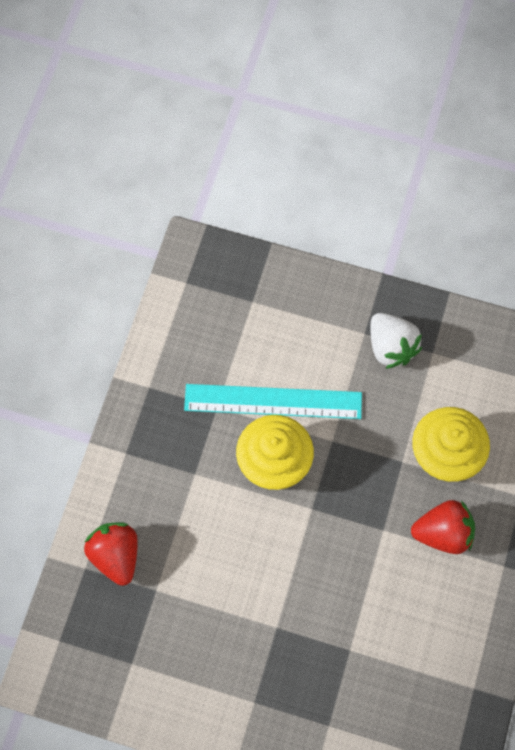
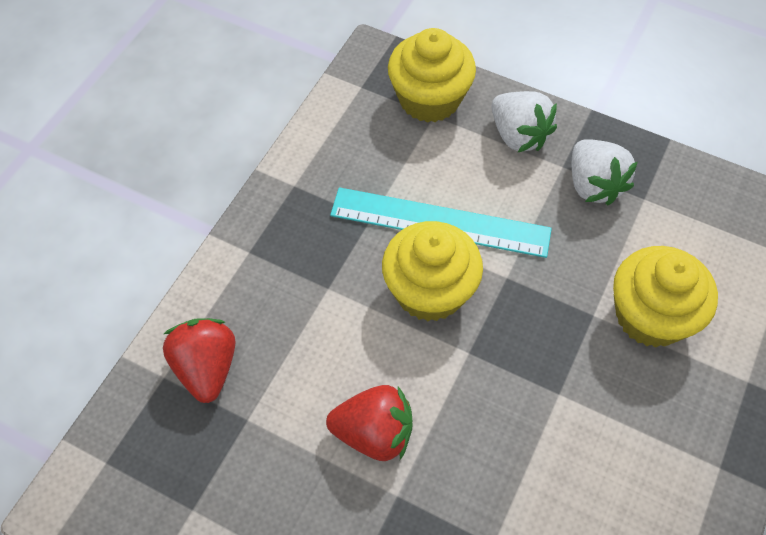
camera: 10 degrees right, 10 degrees down
red strawberry [411,500,475,554] -> red strawberry moved to [326,385,413,461]
none -> yellow cupcake [388,28,476,123]
none -> white strawberry [491,91,557,152]

